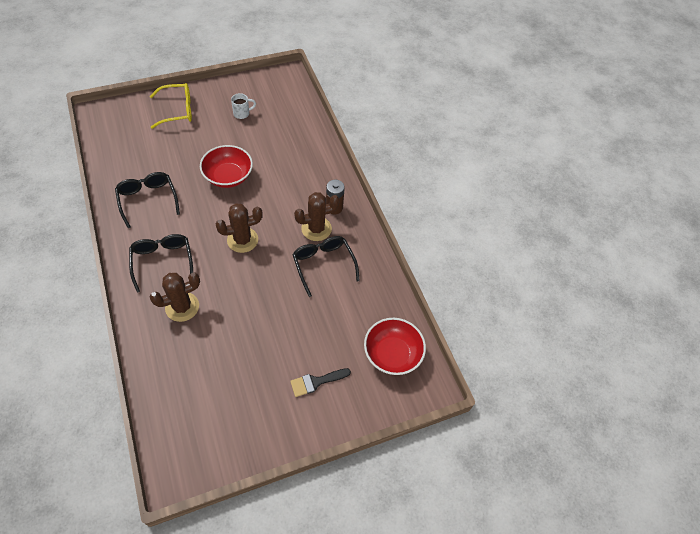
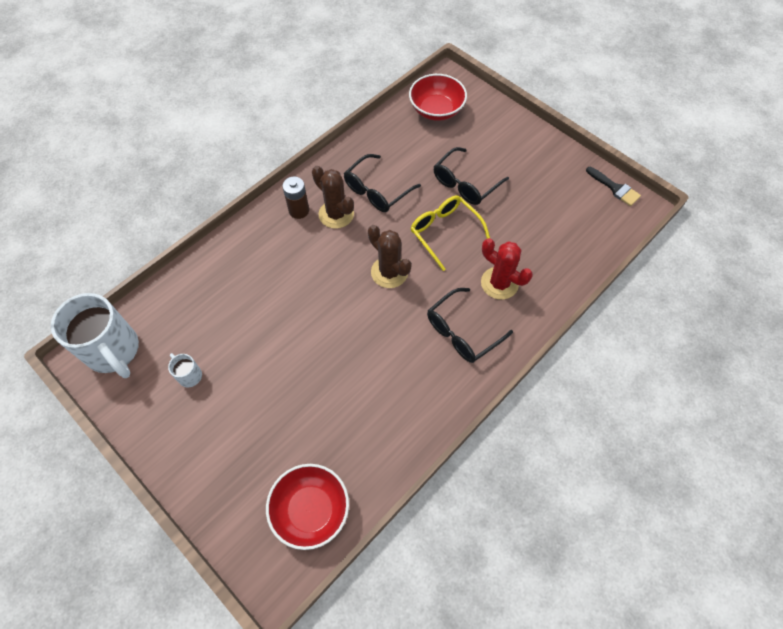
camera: 110 degrees left, 5 degrees up
black glasses [115,172,180,228] -> black glasses moved to [434,147,509,205]
yellow glasses [150,83,192,129] -> yellow glasses moved to [410,195,490,271]
brown cactus [150,273,200,322] -> red cactus [481,238,533,300]
red bowl [200,145,253,188] -> red bowl moved to [266,464,349,550]
black brush [290,368,351,397] -> black brush moved to [586,167,641,206]
none -> white mug [51,293,139,378]

